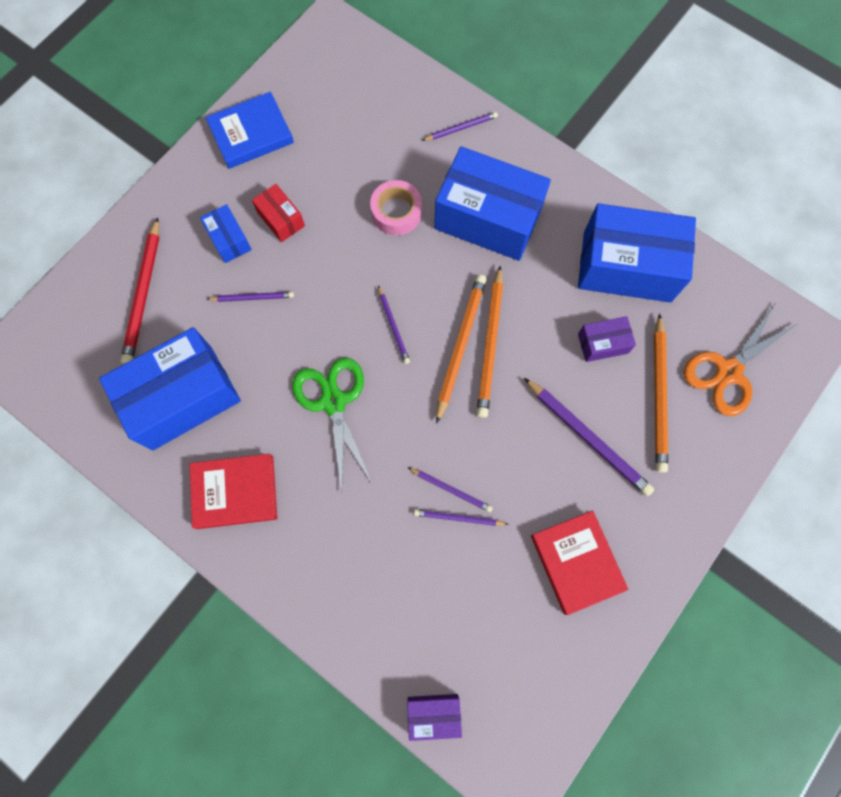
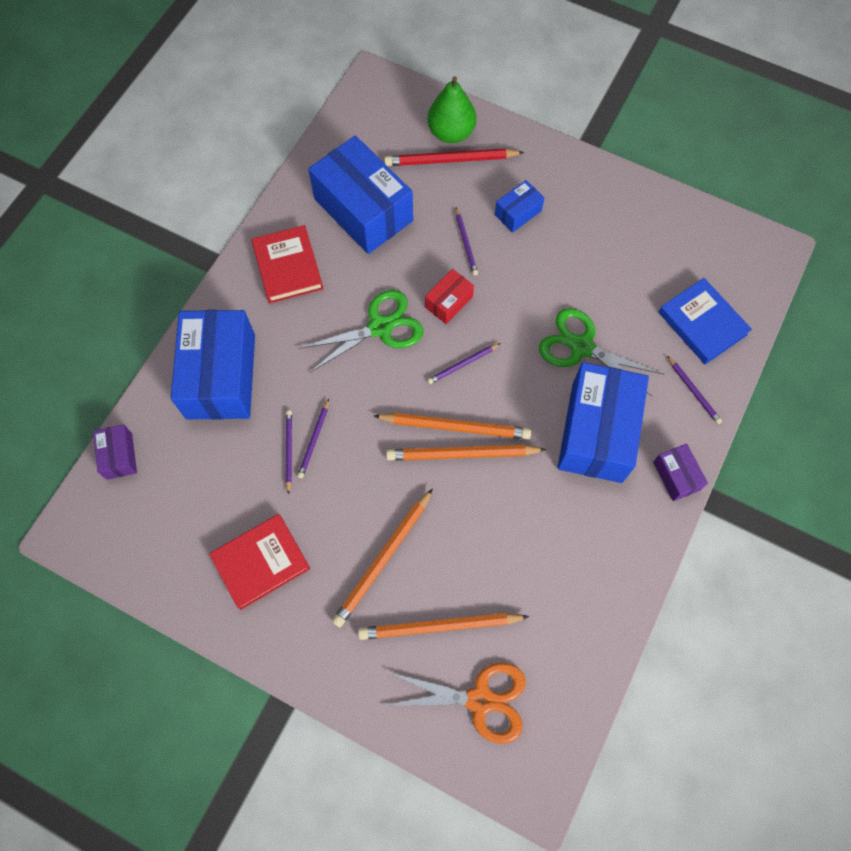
camera: 80 degrees right, 5 degrees down
blue book [205,92,294,169] -> blue book moved to [658,278,752,365]
red box [252,184,305,242] -> red box moved to [425,269,474,324]
pink tape [370,180,422,235] -> green scissors [539,308,665,397]
purple pencil [524,378,654,496] -> orange pencil [332,488,433,627]
blue box [578,203,696,302] -> blue box moved to [171,310,255,420]
purple box [578,316,636,362] -> purple box moved to [653,444,708,501]
orange scissors [684,304,800,416] -> orange scissors turned 150 degrees clockwise [383,662,526,744]
none -> green pear [428,76,476,143]

